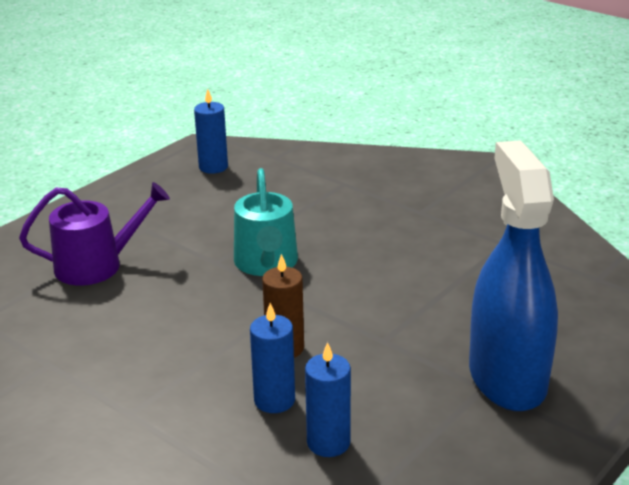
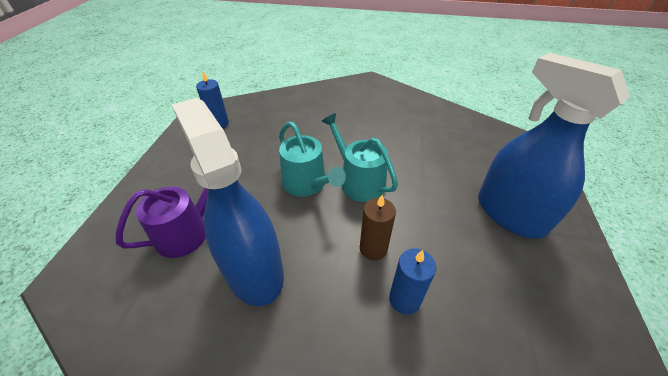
camera: 30 degrees left, 15 degrees up
blue candle [305,342,351,457] -> none
none -> blue spray bottle [172,98,284,306]
none -> turquoise watering can [322,113,398,202]

